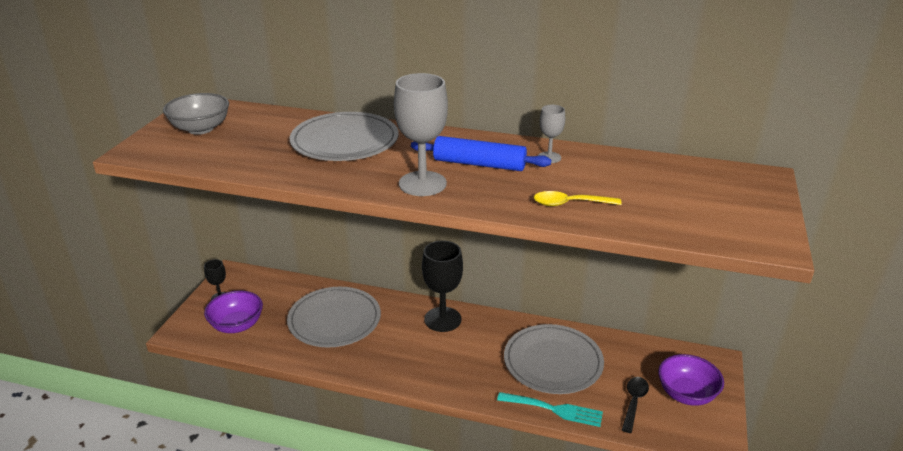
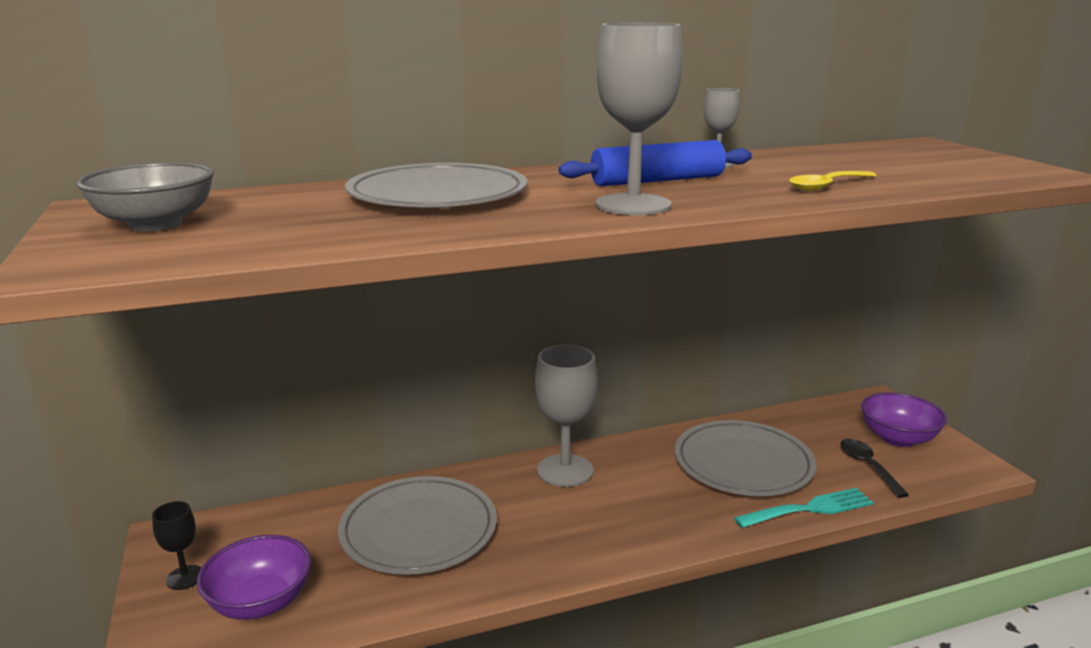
camera: 35 degrees left, 10 degrees down
black goblet [422,240,463,332] -> grey goblet [535,345,598,487]

